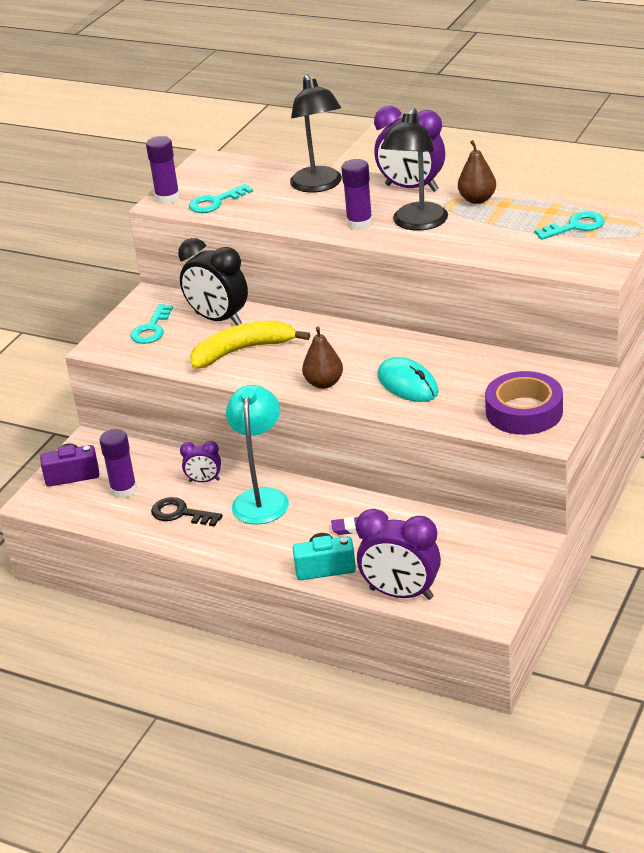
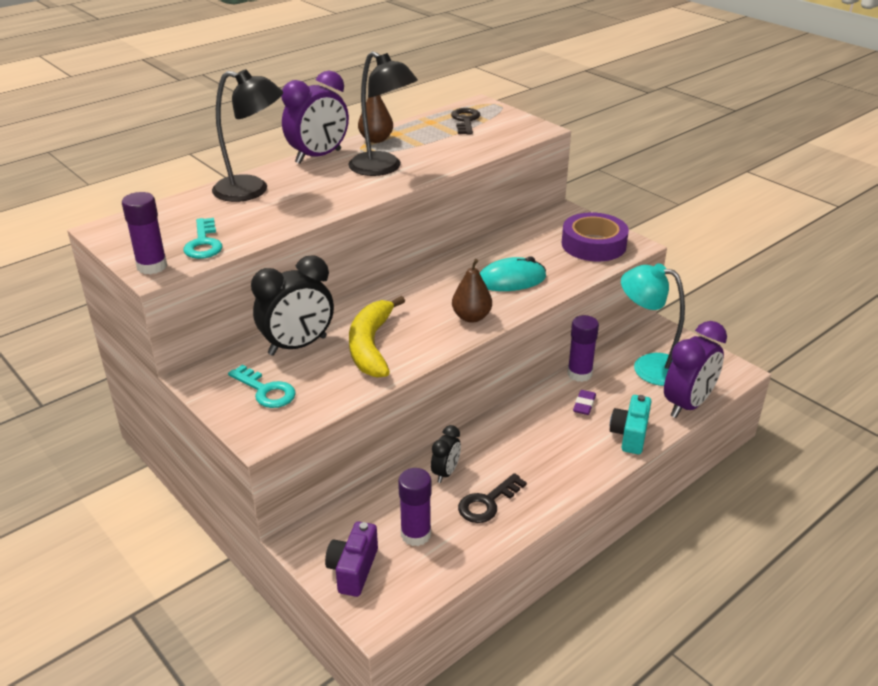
camera: 70 degrees left, 0 degrees up
purple clock [180,441,221,482] -> black clock [431,425,461,483]
turquoise lamp [226,385,289,525] -> turquoise lamp moved to [621,263,685,386]
purple glue stick [341,159,373,230] -> purple glue stick moved to [567,315,599,382]
turquoise key [534,212,605,240] -> black key [451,108,480,135]

